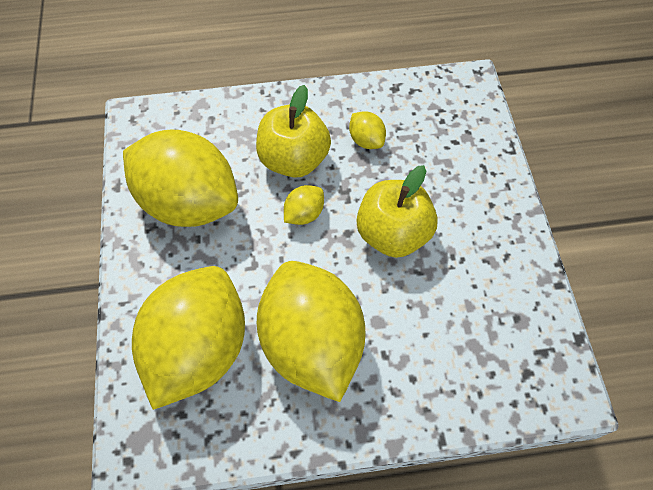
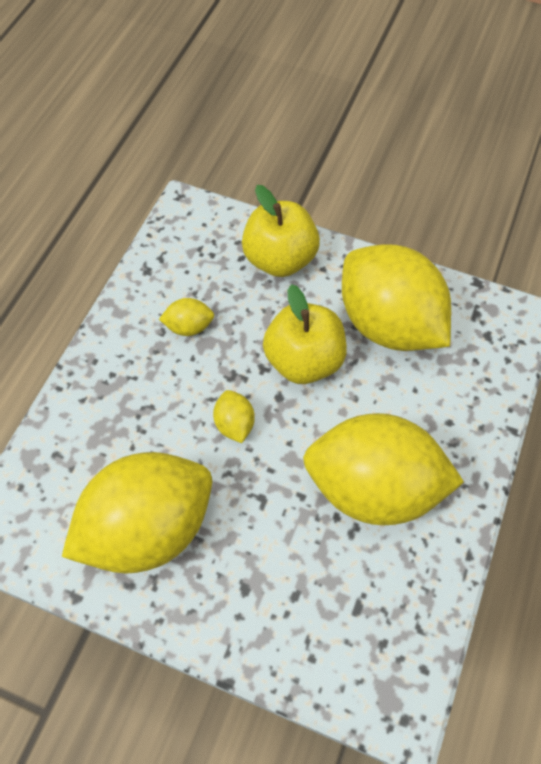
camera: 60 degrees left, 0 degrees up
yellow lemon [132,266,245,410] -> yellow lemon moved to [342,244,451,351]
yellow apple [256,85,331,178] -> yellow apple moved to [242,185,320,277]

